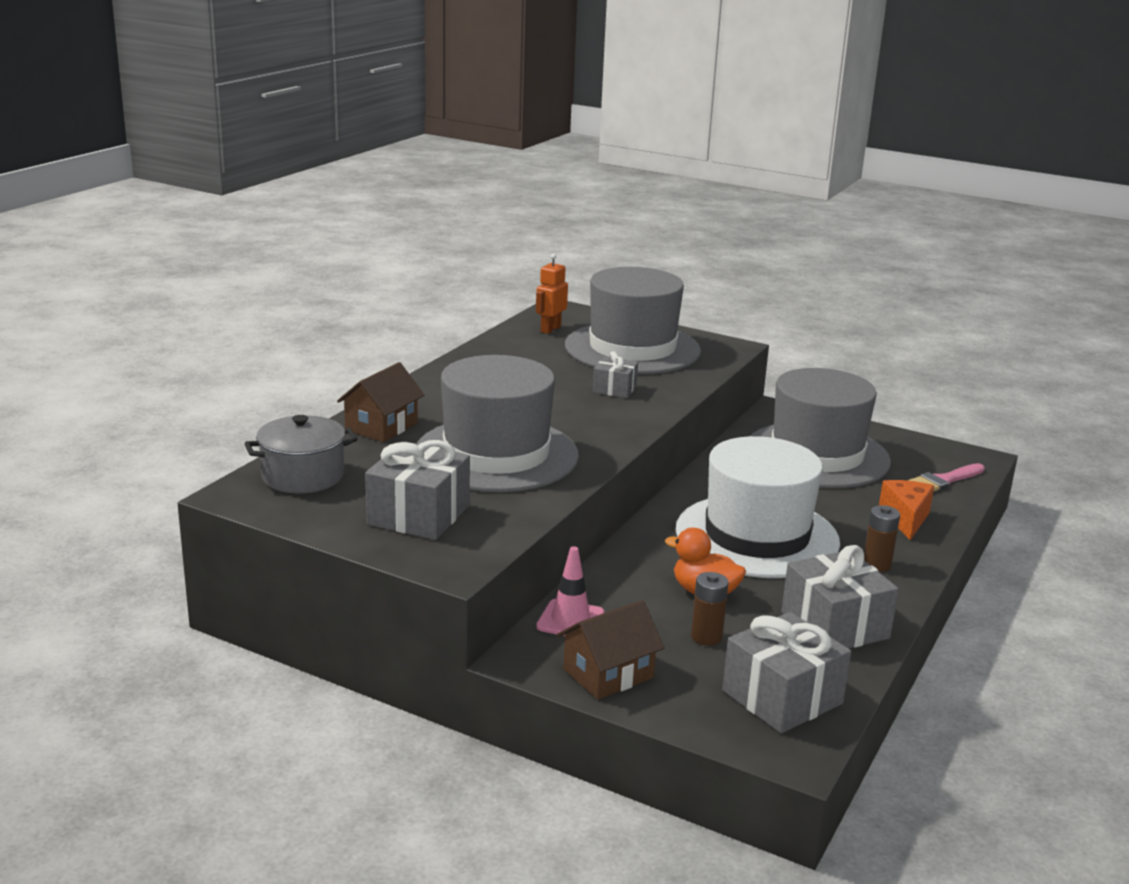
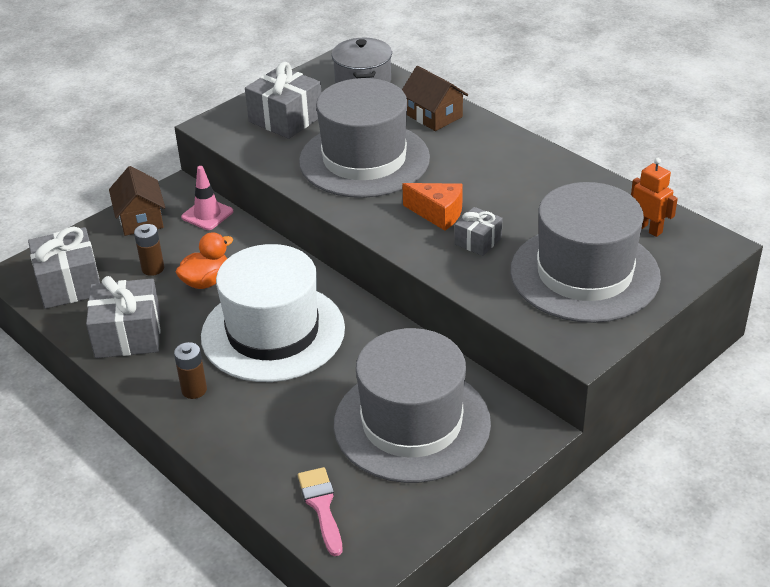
camera: 110 degrees right, 15 degrees up
orange cheese [879,480,934,540] -> orange cheese moved to [402,183,463,231]

